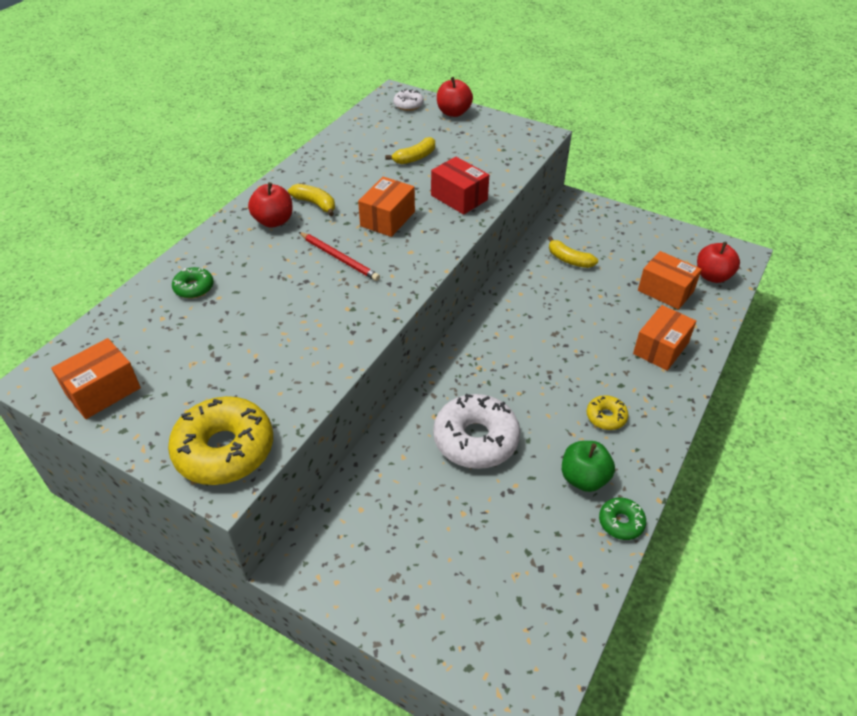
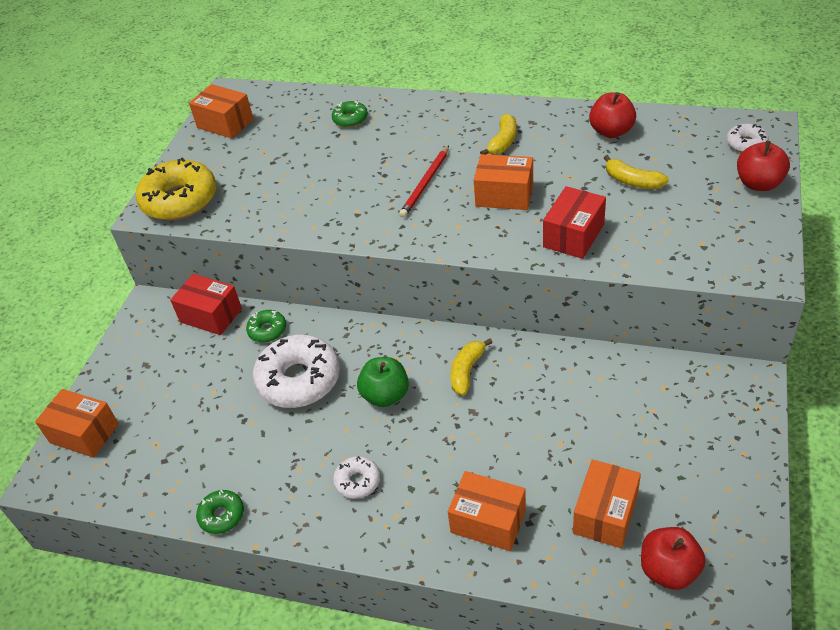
camera: 80 degrees right, 0 degrees up
red apple [248,182,293,228] -> red apple moved to [589,92,636,138]
yellow banana [548,236,598,268] -> yellow banana moved to [451,338,493,395]
green apple [562,441,615,492] -> green apple moved to [357,357,409,407]
yellow donut [587,395,629,430] -> white donut [333,456,380,499]
none -> orange box [35,389,119,458]
none -> red box [170,274,242,335]
none -> green donut [246,310,286,343]

